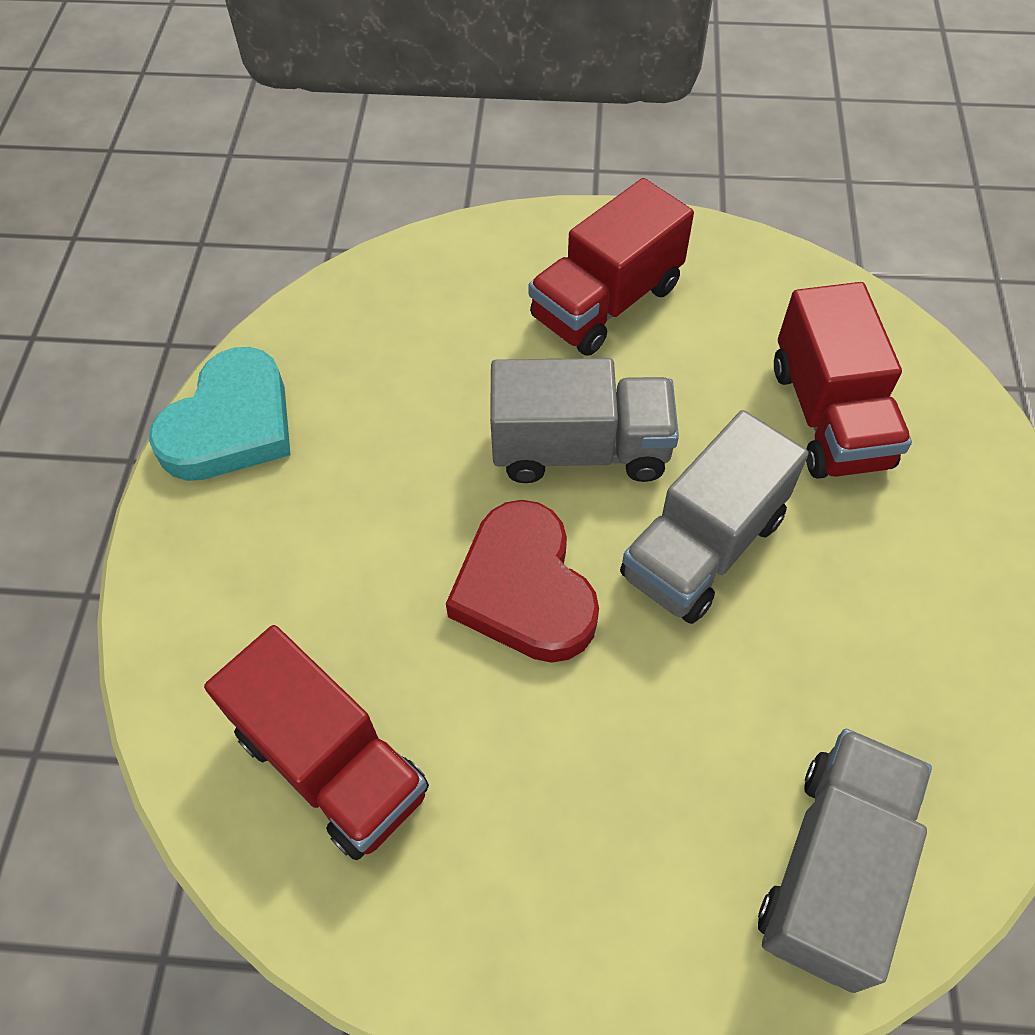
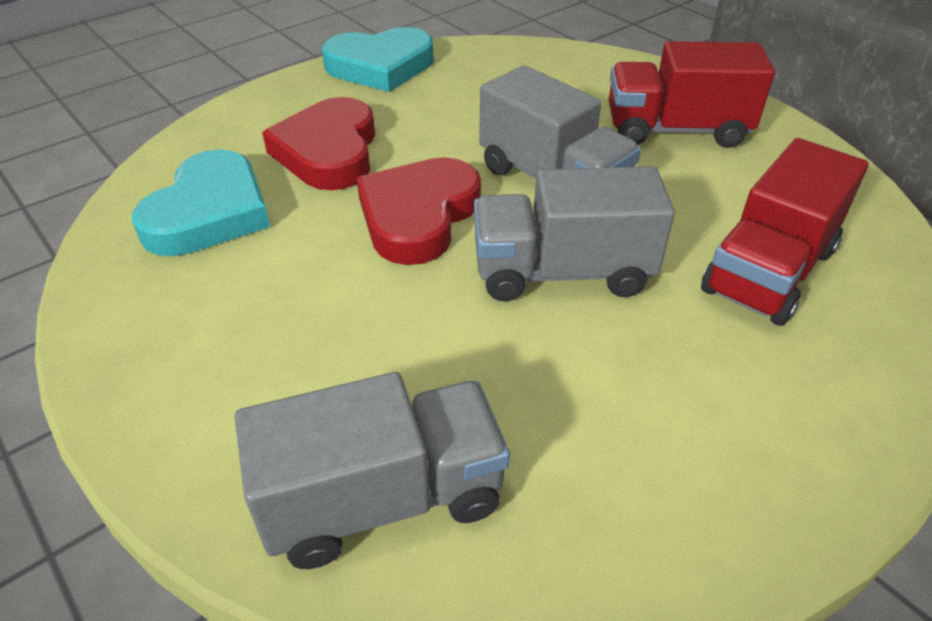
camera: 45 degrees right, 15 degrees down
red truck [204,625,429,860] -> turquoise heart [132,149,270,256]
none -> red heart [262,97,375,190]

